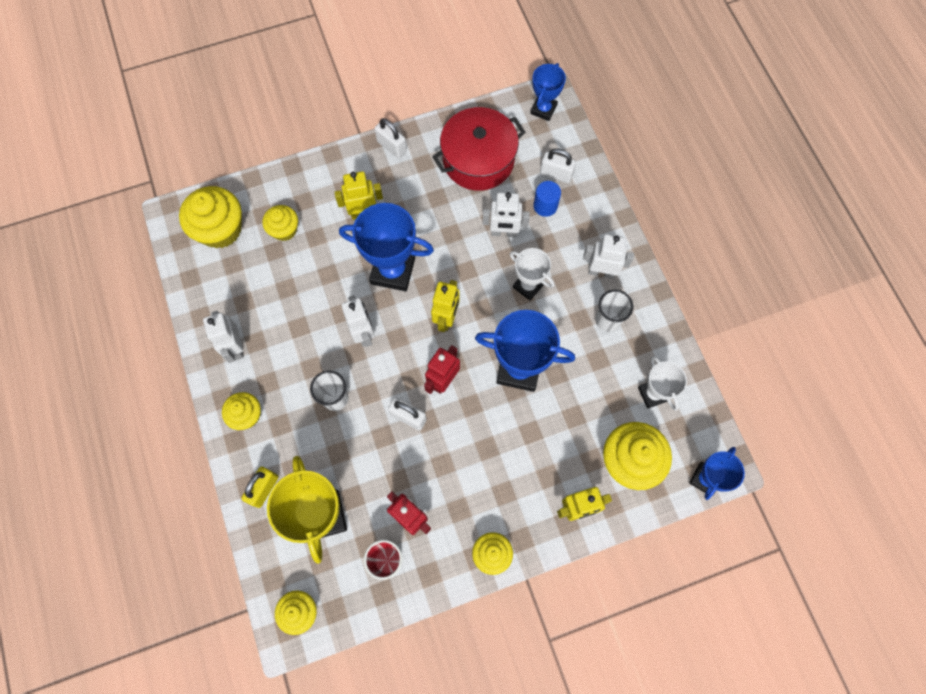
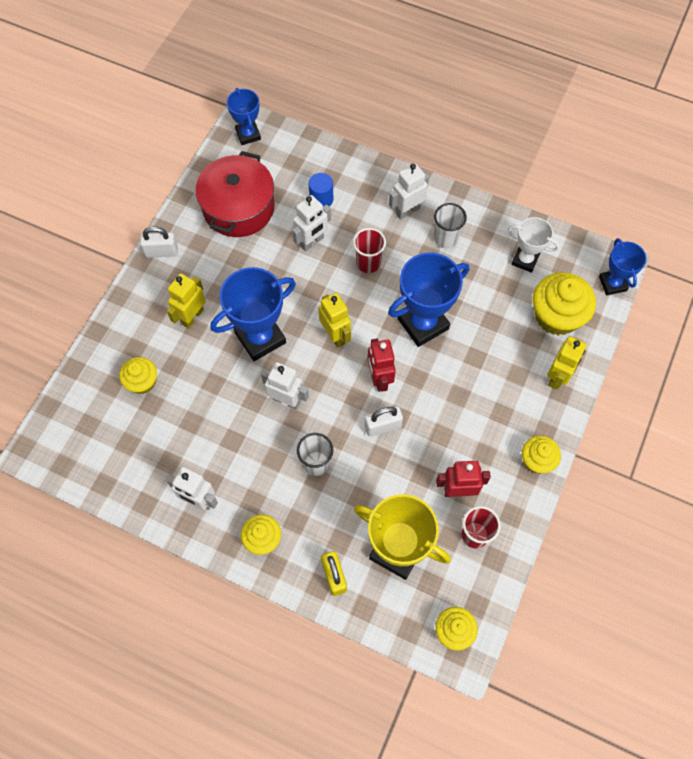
camera: 45 degrees left, 5 degrees down
yellow cupcake [179,186,242,249] -> none
white trophy [510,248,554,301] -> red cup [353,228,386,273]
white padlock [540,148,576,183] -> none

